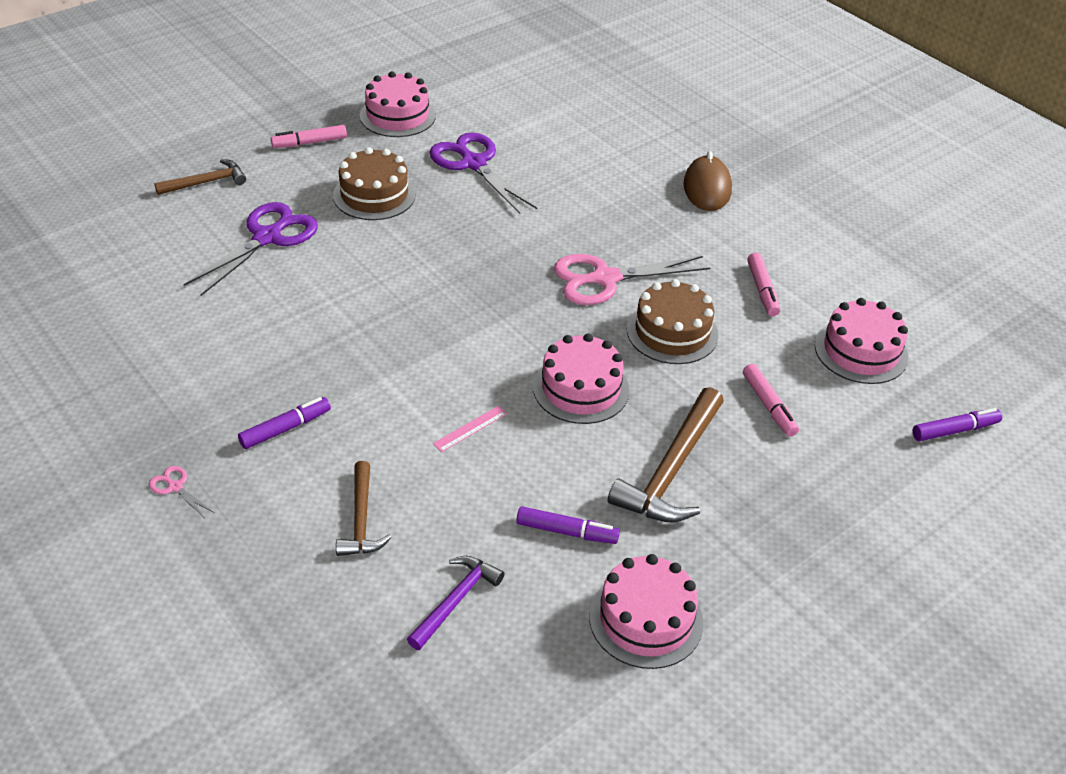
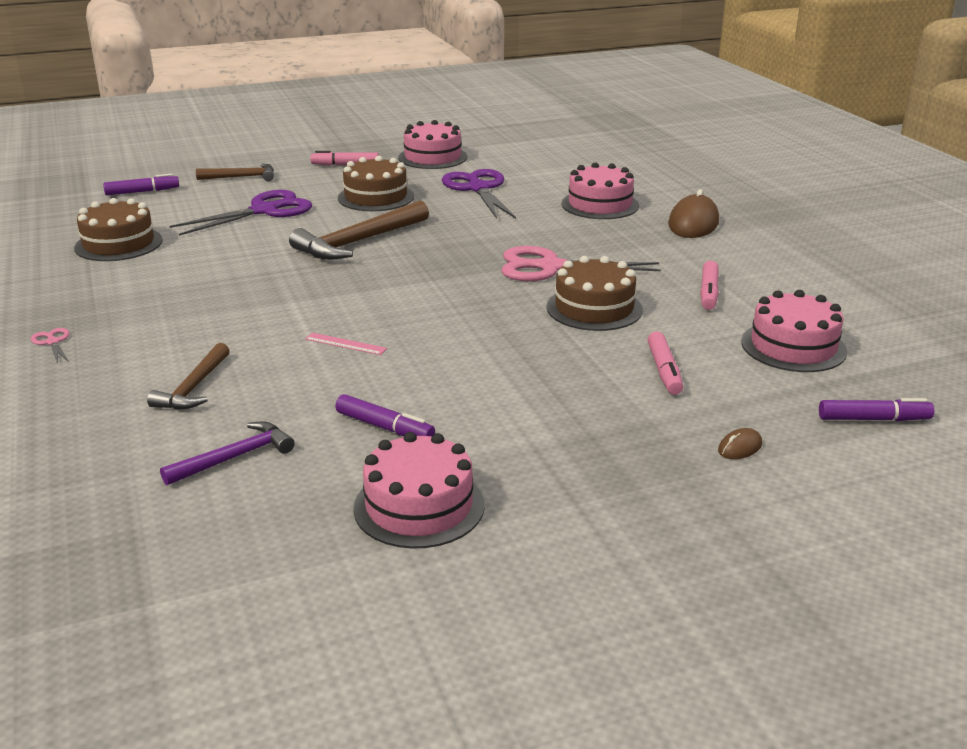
camera: 20 degrees right, 15 degrees down
purple marker [238,397,331,449] -> purple marker moved to [103,174,179,195]
pink ruler [433,406,507,452] -> pink ruler turned 45 degrees clockwise [305,333,387,355]
pink cake [533,333,630,424] -> pink cake moved to [561,162,639,219]
brown hammer [608,387,724,522] -> brown hammer moved to [289,200,429,260]
none -> brown cake [74,198,163,261]
none -> brown mouse [718,428,762,459]

